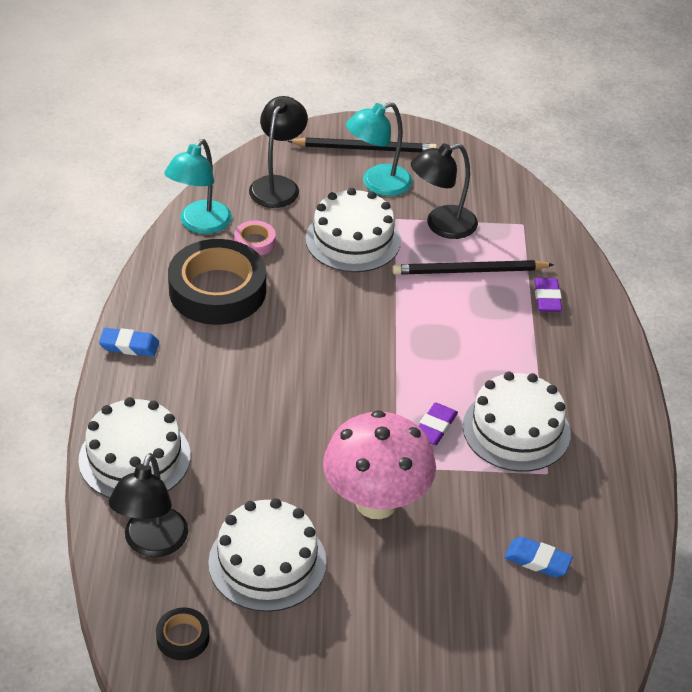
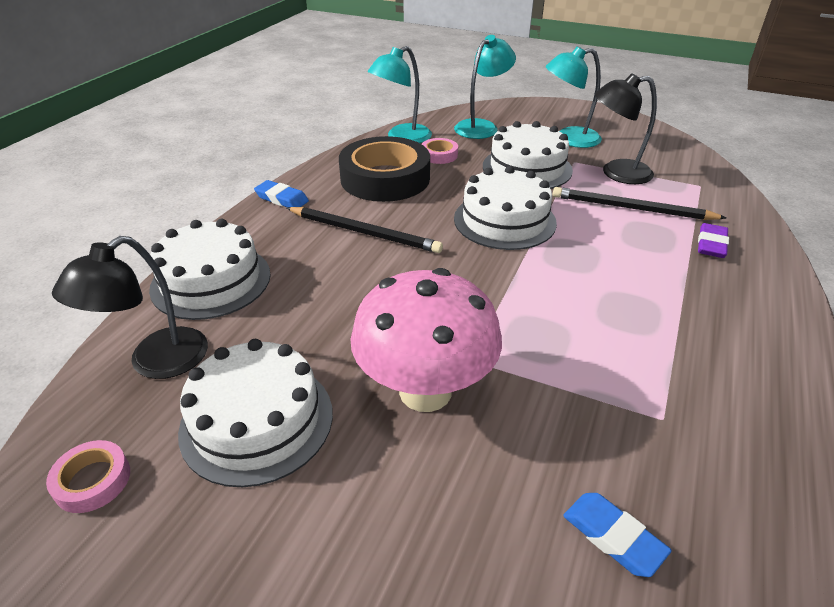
camera: 25 degrees right, 5 degrees down
black tape [156,607,209,660] -> pink tape [46,440,130,513]
black lamp [249,96,308,208] -> turquoise lamp [454,35,516,139]
black pencil [287,137,437,153] -> black pencil moved to [287,207,443,253]
purple eraser [419,403,458,445] -> none
white cake [463,372,571,472] -> white cake moved to [454,166,557,250]

